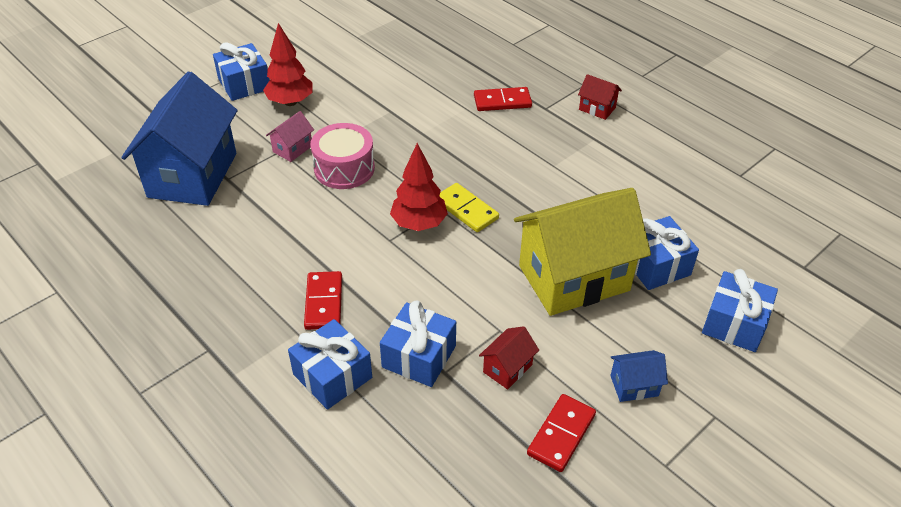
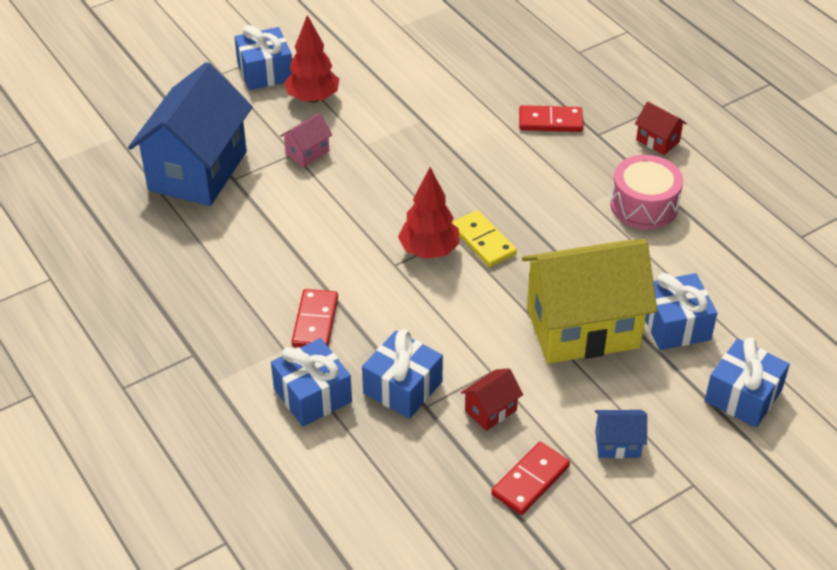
camera: 10 degrees right, 0 degrees up
pink drum [310,123,375,189] -> pink drum moved to [610,155,683,229]

